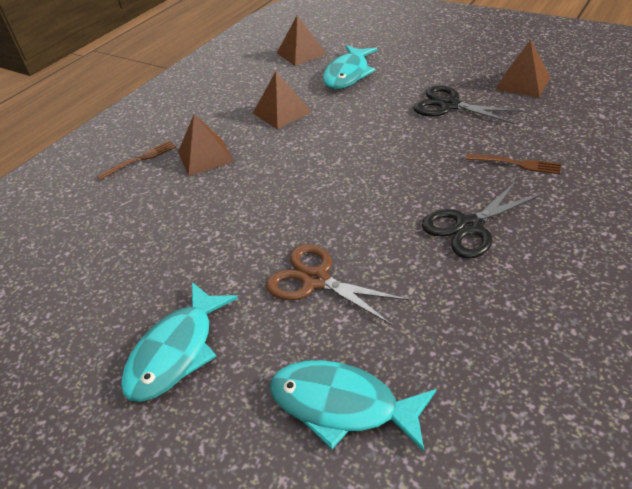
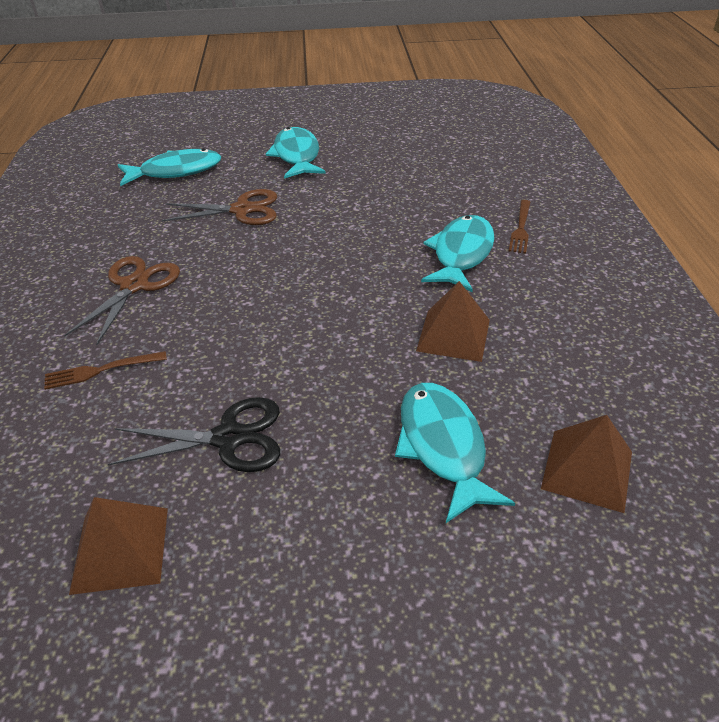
camera: 140 degrees right, 0 degrees up
brown pyramid [178,114,234,176] -> turquoise fish [421,215,495,292]
black scissors [422,180,543,258] -> brown scissors [64,256,180,345]

